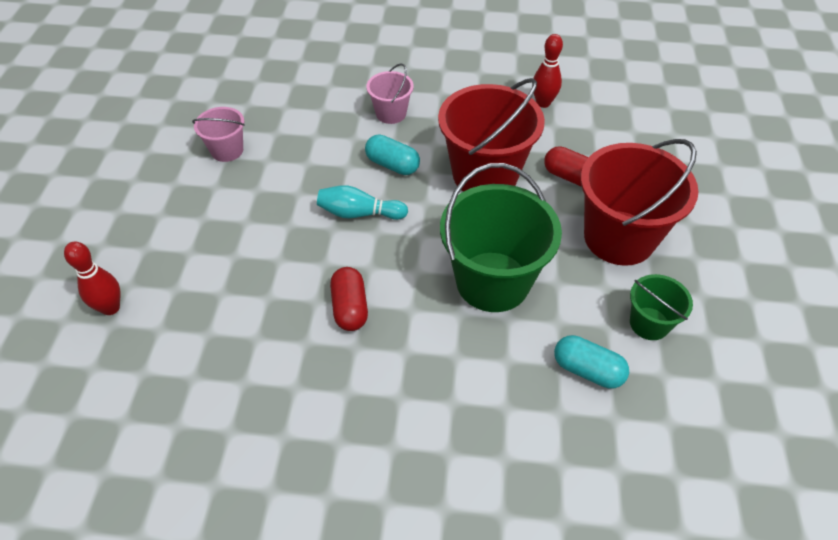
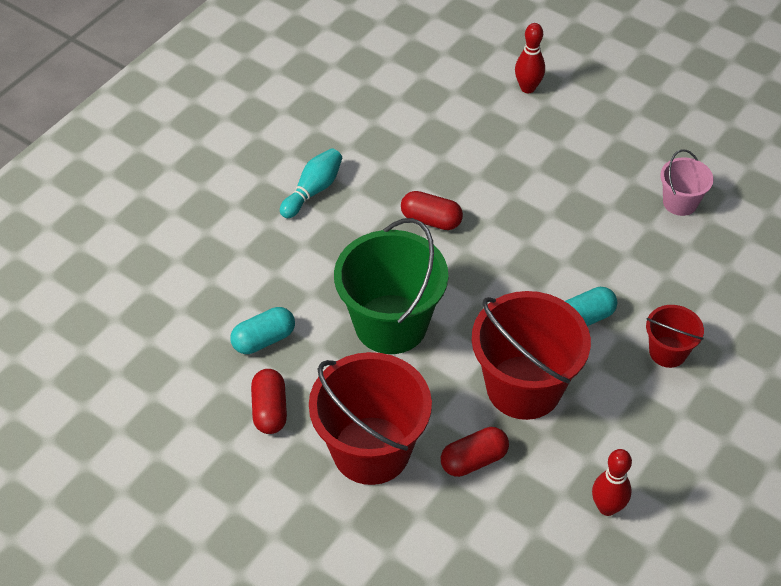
camera: 120 degrees right, 0 degrees up
turquoise bowling pin [317,185,408,220] -> turquoise bowling pin moved to [280,148,342,218]
pink bucket [366,64,414,124] -> red bucket [646,305,704,368]
green bucket [630,274,693,340] -> red capsule [251,369,287,434]

